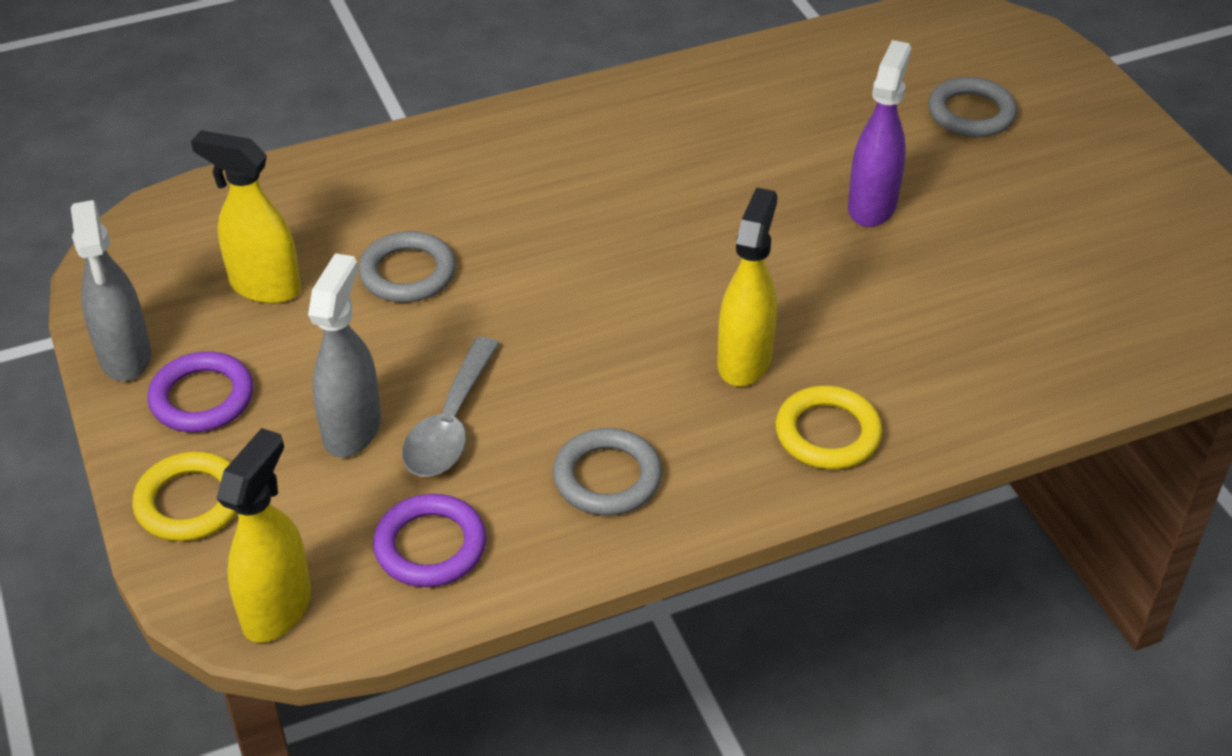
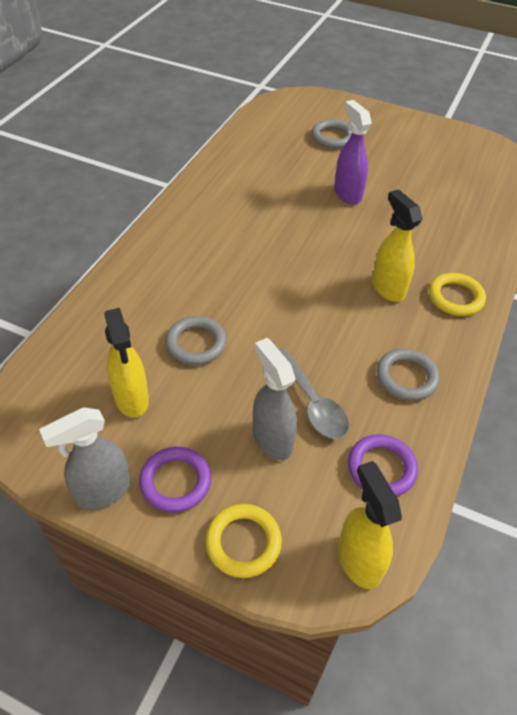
camera: 45 degrees left, 5 degrees up
grey spray bottle [71,200,151,381] -> grey spray bottle turned 120 degrees clockwise [39,407,131,510]
yellow spray bottle [191,130,301,304] -> yellow spray bottle turned 90 degrees counterclockwise [104,308,149,418]

